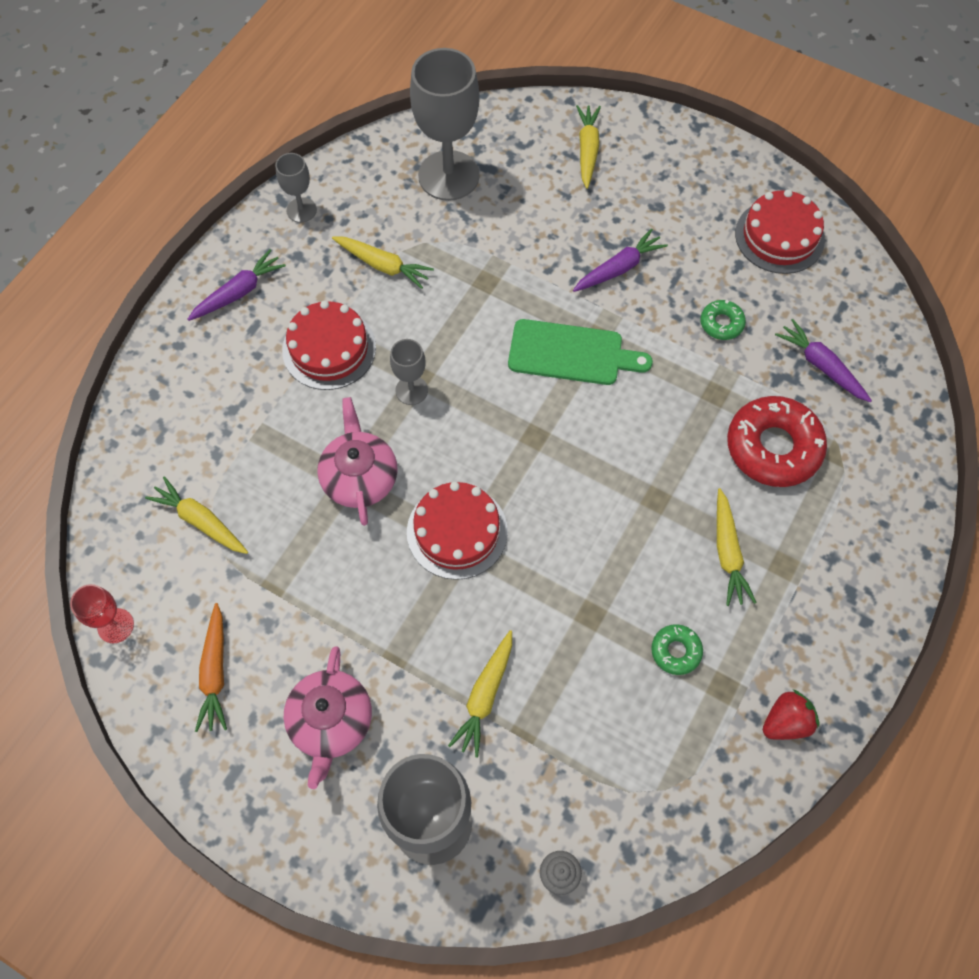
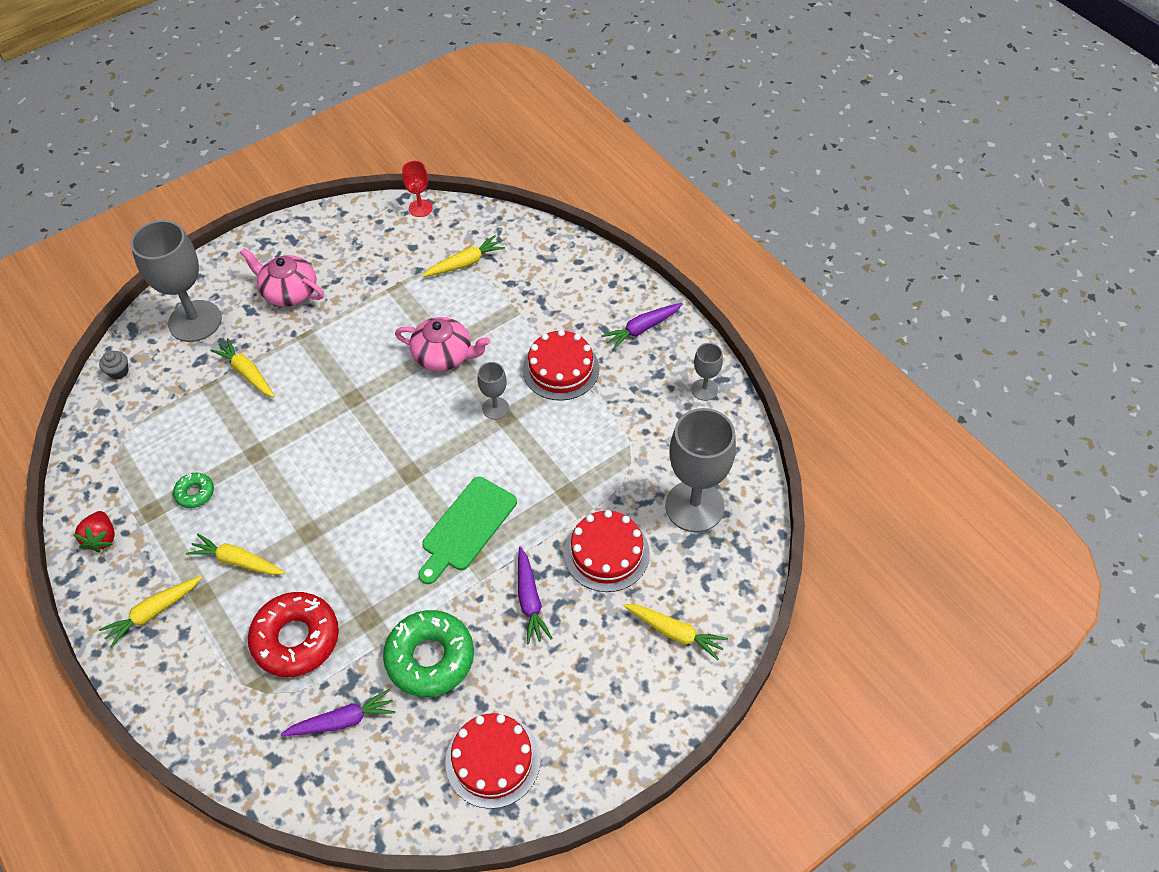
camera: 115 degrees right, 10 degrees down
purple carrot [187,250,286,321] -> purple carrot turned 75 degrees clockwise [601,303,683,350]
orange carrot [195,603,227,732] -> none
yellow carrot [332,237,434,289] -> yellow carrot moved to [99,576,202,648]
red cake [407,482,508,580] -> red cake moved to [564,510,650,592]
green donut [700,300,746,340] -> green donut [383,610,474,697], size x2.06

